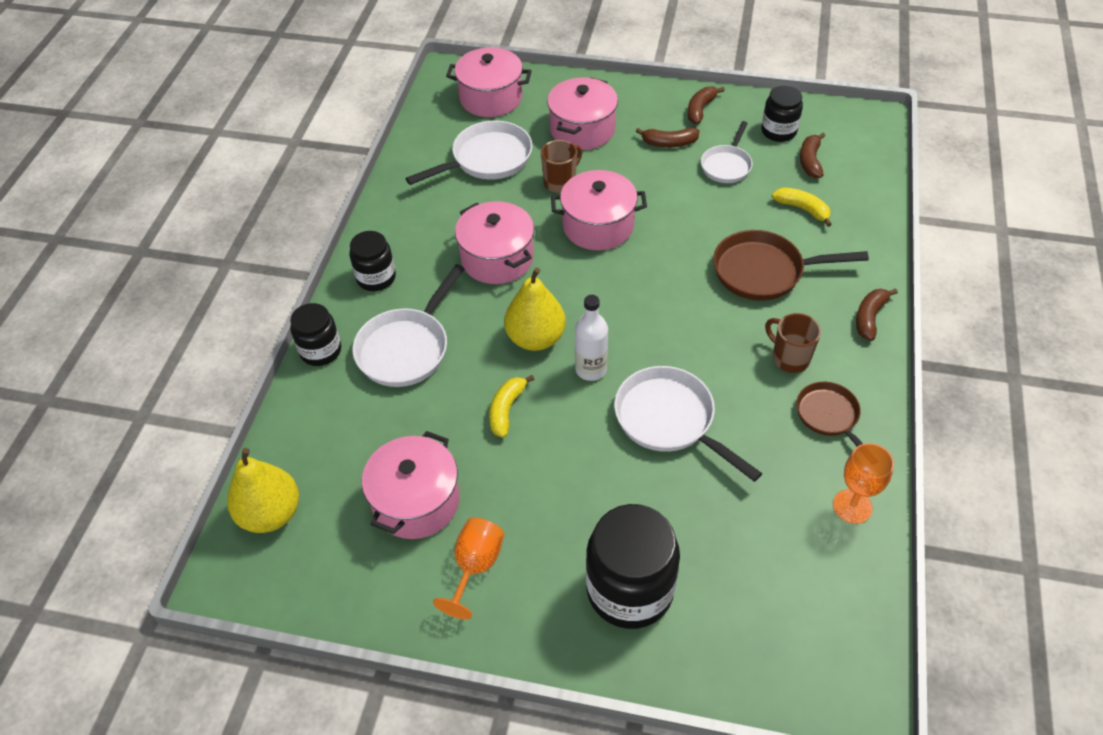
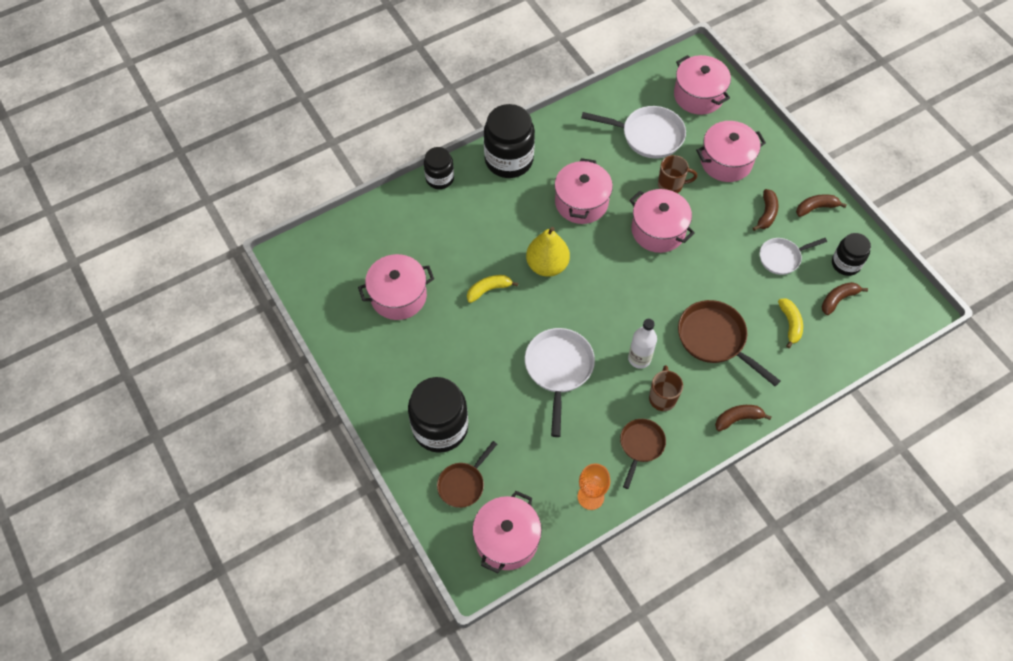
camera: 45 degrees right, 10 degrees up
yellow pear [227,448,299,533] -> none
black jar [349,231,396,291] -> black jar [484,104,535,178], size x1.72
white pan [352,264,465,387] -> none
orange goblet [433,517,504,619] -> none
white bottle [575,295,608,381] -> white bottle moved to [628,319,657,369]
brown banana [636,128,700,147] -> brown banana turned 120 degrees counterclockwise [753,189,779,231]
none -> brown pan [437,441,497,508]
none -> pink pot [473,491,542,573]

